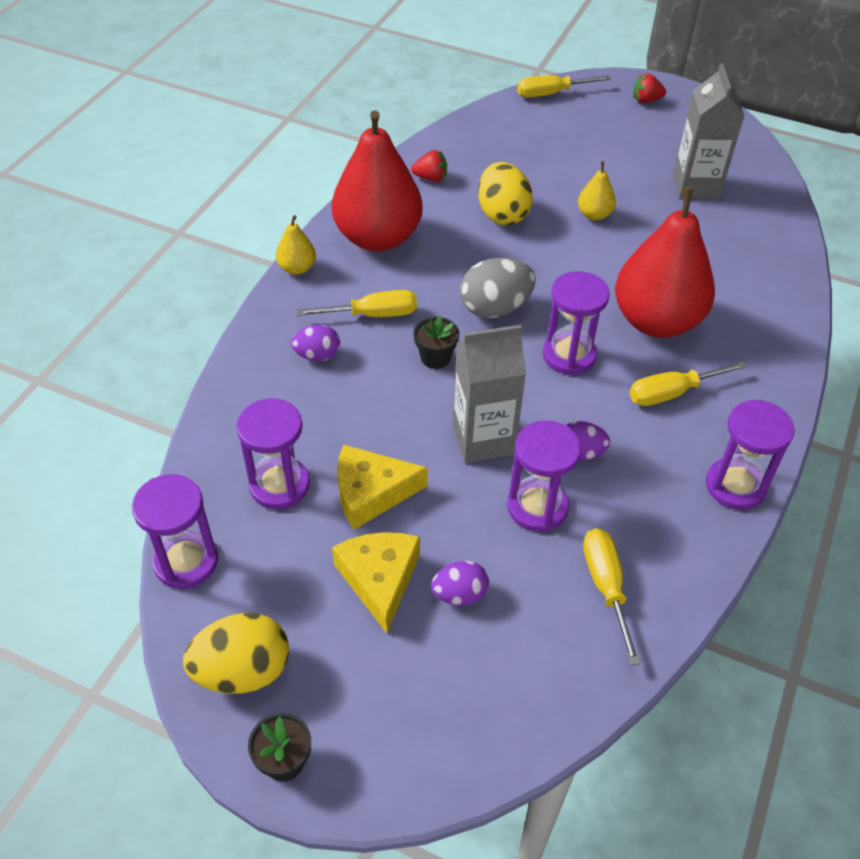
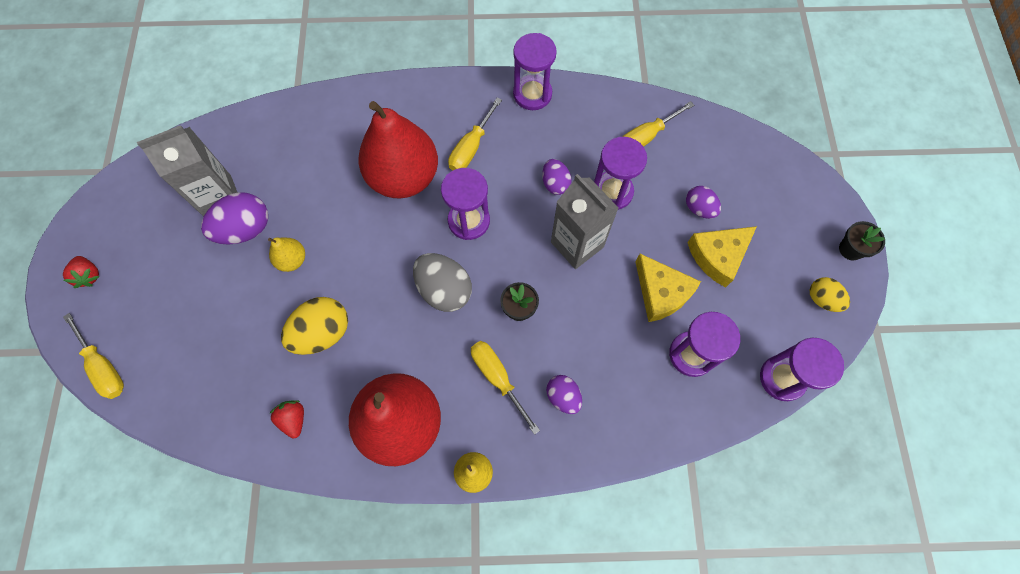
camera: 115 degrees left, 20 degrees up
yellow egg [183,613,289,694] -> yellow egg [810,277,850,312], size x0.60
yellow screwdriver [630,361,747,406] -> yellow screwdriver turned 75 degrees clockwise [448,98,502,171]
none -> purple egg [201,192,268,244]

